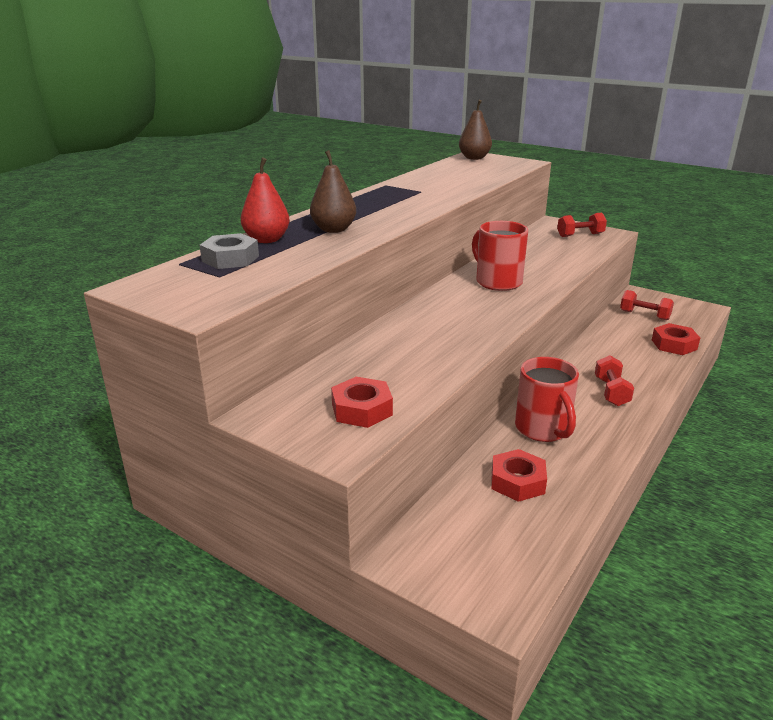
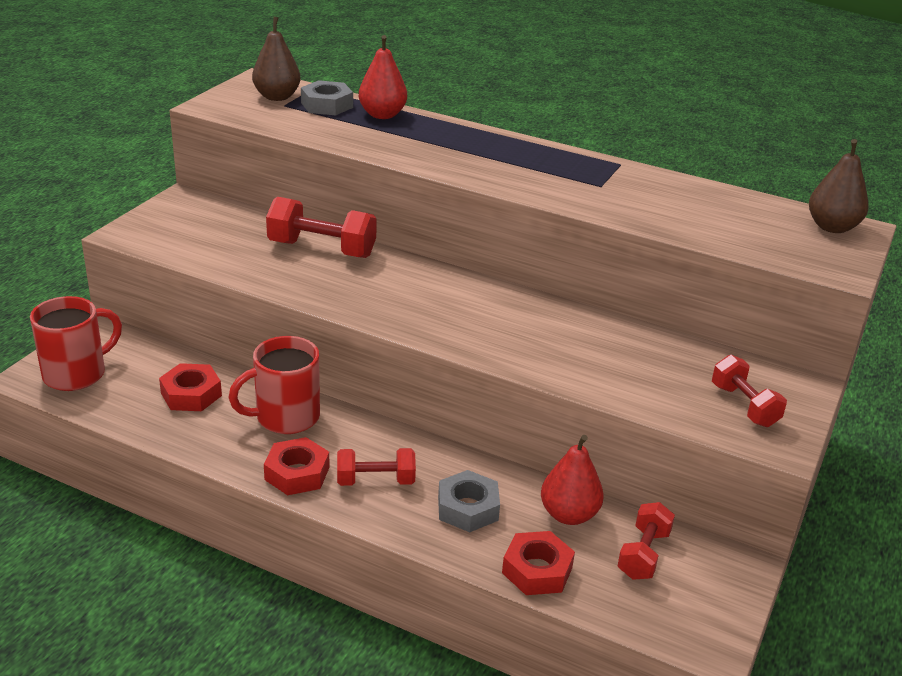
camera: 80 degrees right, 5 degrees up
brown pear [310,150,356,233] -> brown pear moved to [252,17,301,101]
red nut [331,377,393,428] -> red nut moved to [264,437,329,495]
red mug [472,221,528,291] -> red mug moved to [30,296,122,391]
none -> red dumbbell [266,197,377,258]
none -> grey nut [438,470,500,532]
none -> red pear [541,435,604,525]

